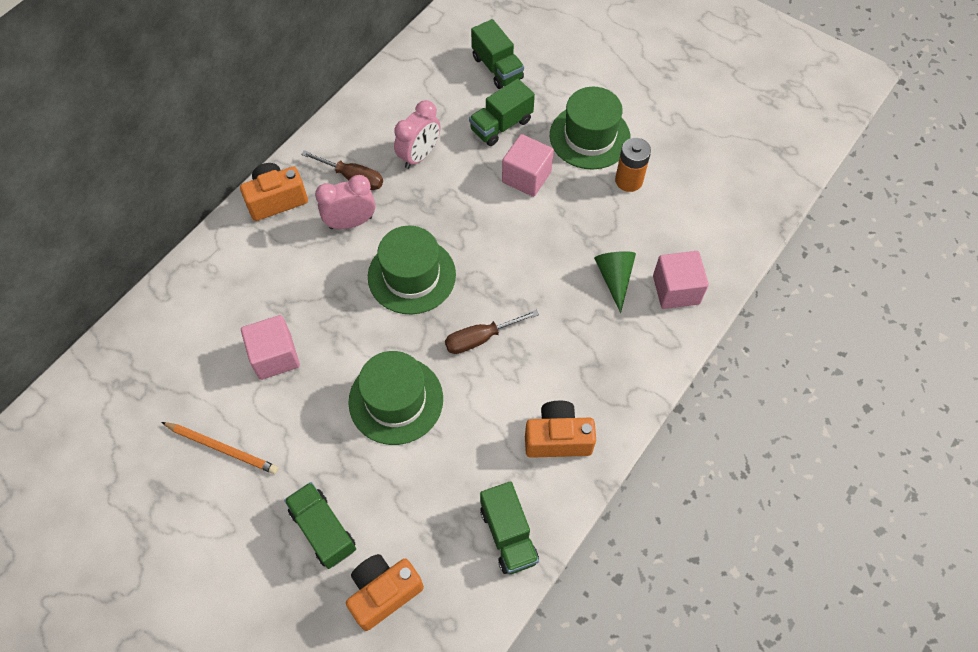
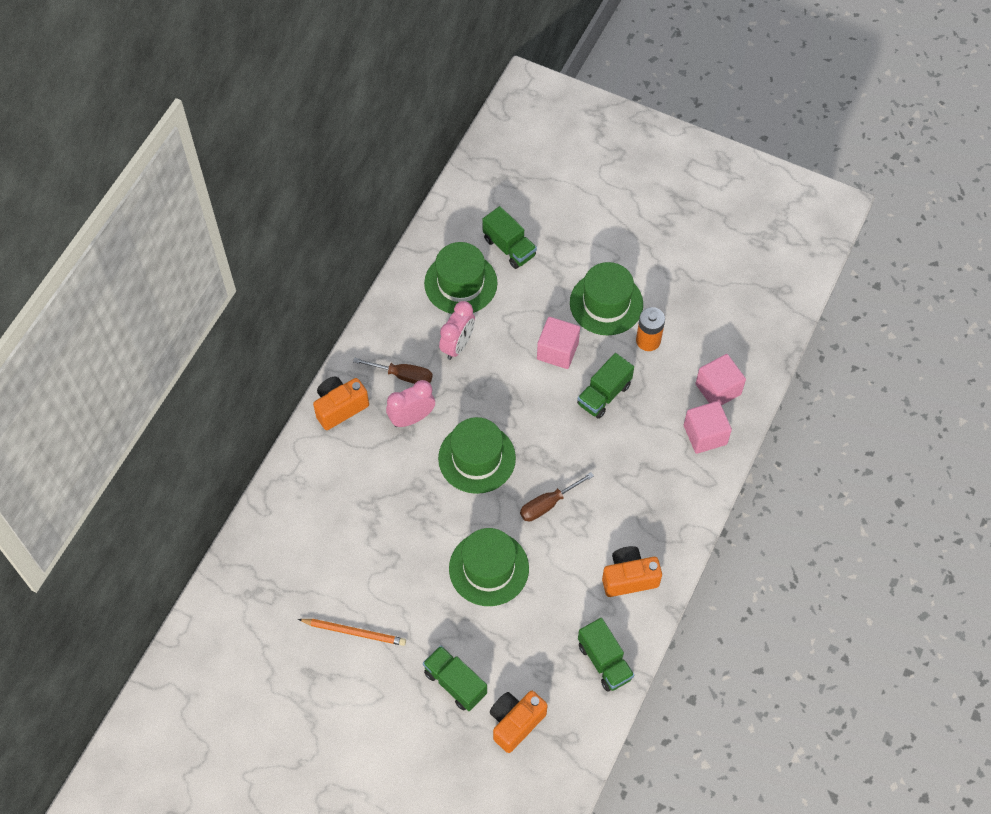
camera: 10 degrees left, 0 degrees up
pink cube [241,315,300,380] -> pink cube moved to [696,354,746,406]
green truck [469,79,535,146] -> green truck moved to [577,353,634,419]
green cone [594,251,636,313] -> none
none -> green hat [424,242,498,314]

